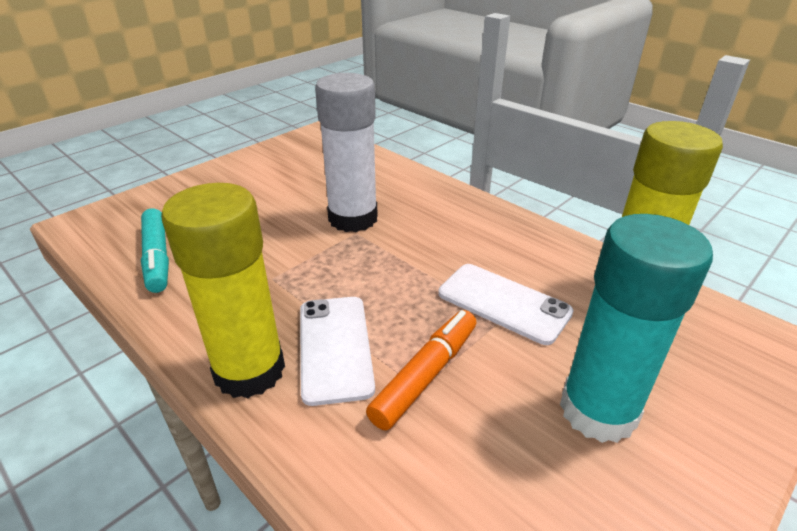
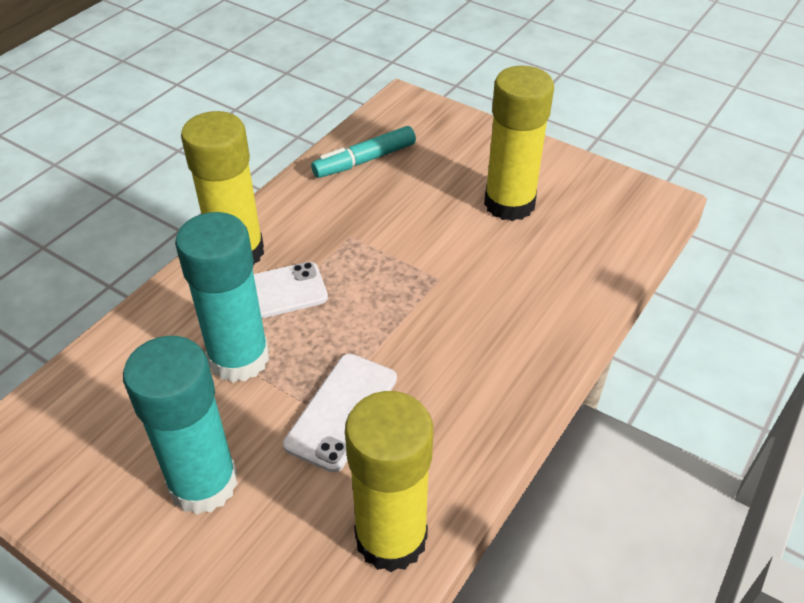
camera: 80 degrees right, 10 degrees up
white glue stick [315,73,378,232] -> none
orange marker [366,310,476,431] -> turquoise glue stick [175,212,269,383]
none -> yellow glue stick [484,66,554,221]

